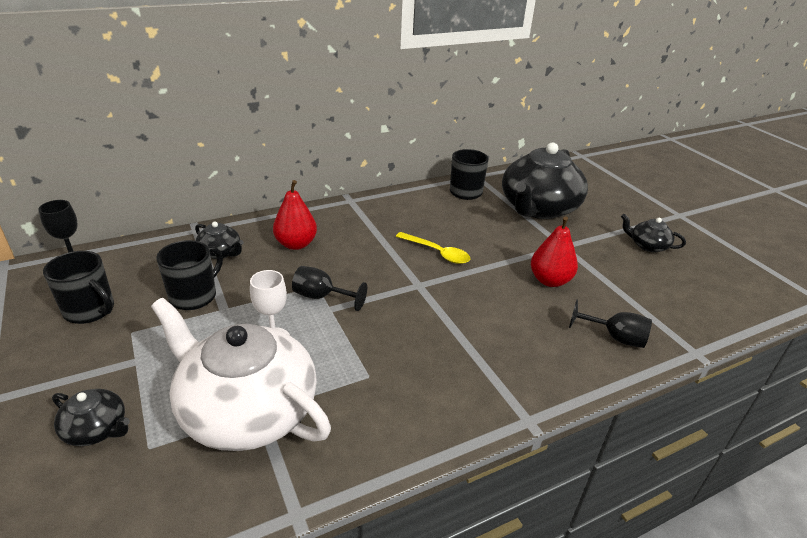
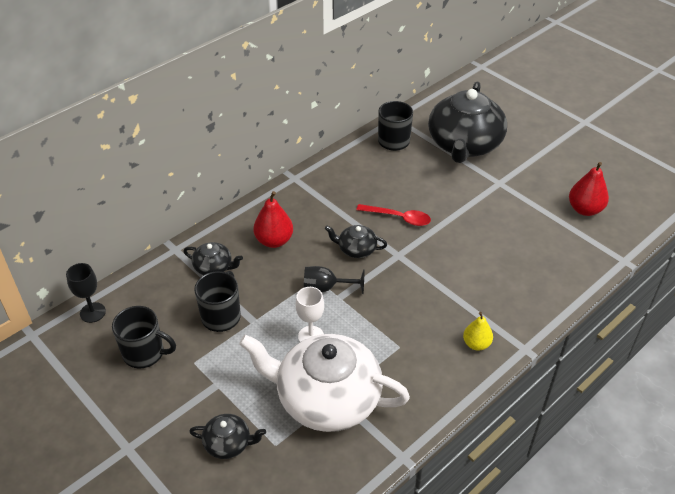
camera: 15 degrees left, 10 degrees up
yellow spoon [396,232,470,264] -> red spoon [356,204,431,226]
red pear [531,216,578,287] -> red pear moved to [569,162,609,216]
black goblet [569,299,652,348] -> none
black teapot [621,214,686,252] -> black teapot moved to [325,225,387,258]
none -> yellow pear [463,312,493,351]

